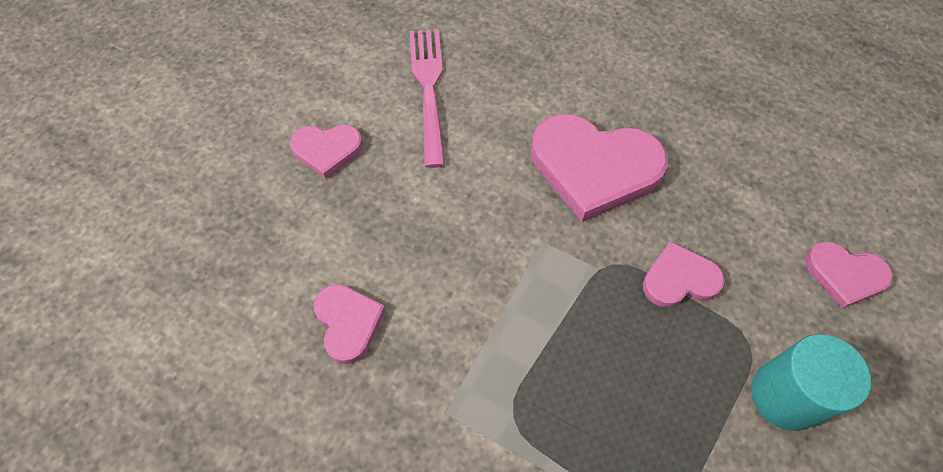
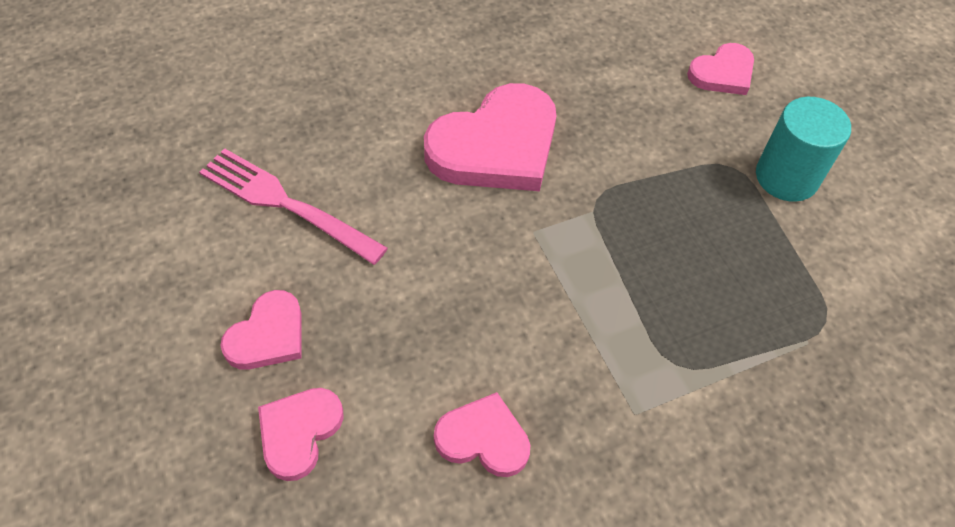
camera: 55 degrees left, 5 degrees down
pink heart [643,241,725,307] -> pink heart moved to [258,388,344,481]

